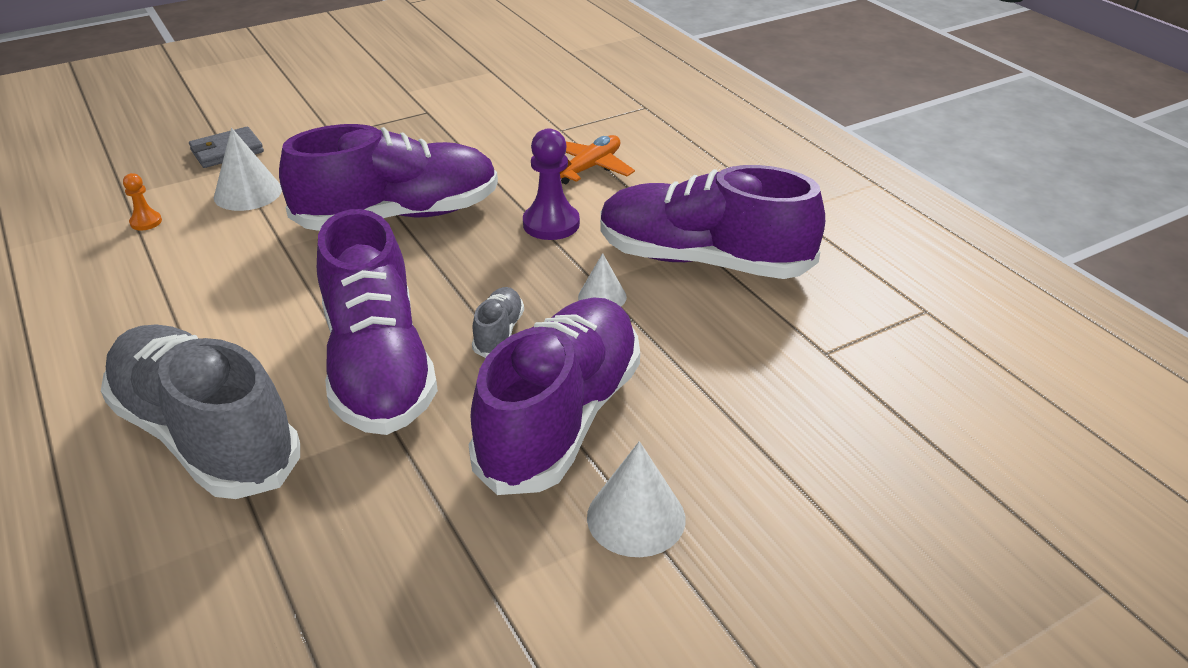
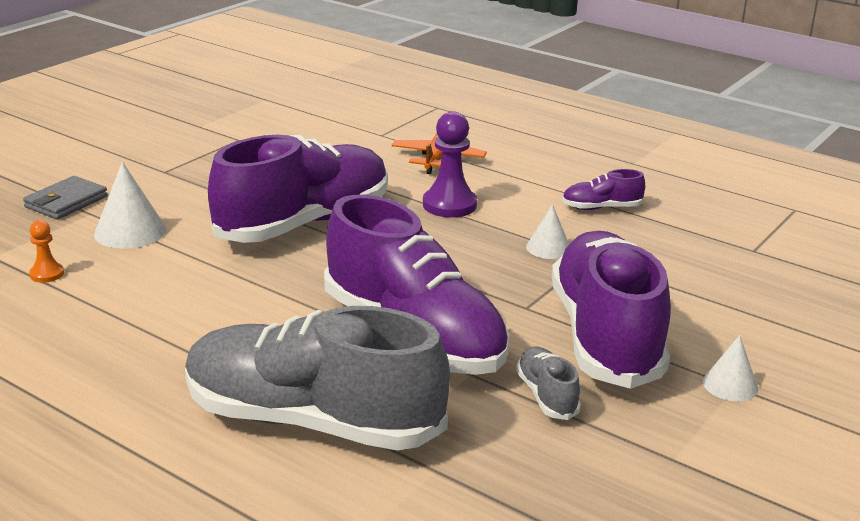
camera: 25 degrees left, 10 degrees down
grey shoe [472,287,524,358] -> grey shoe moved to [516,347,581,420]
white cone [587,441,685,557] -> white cone [703,335,758,401], size x0.63
purple shoe [600,165,825,279] -> purple shoe [562,169,645,210], size x0.41

